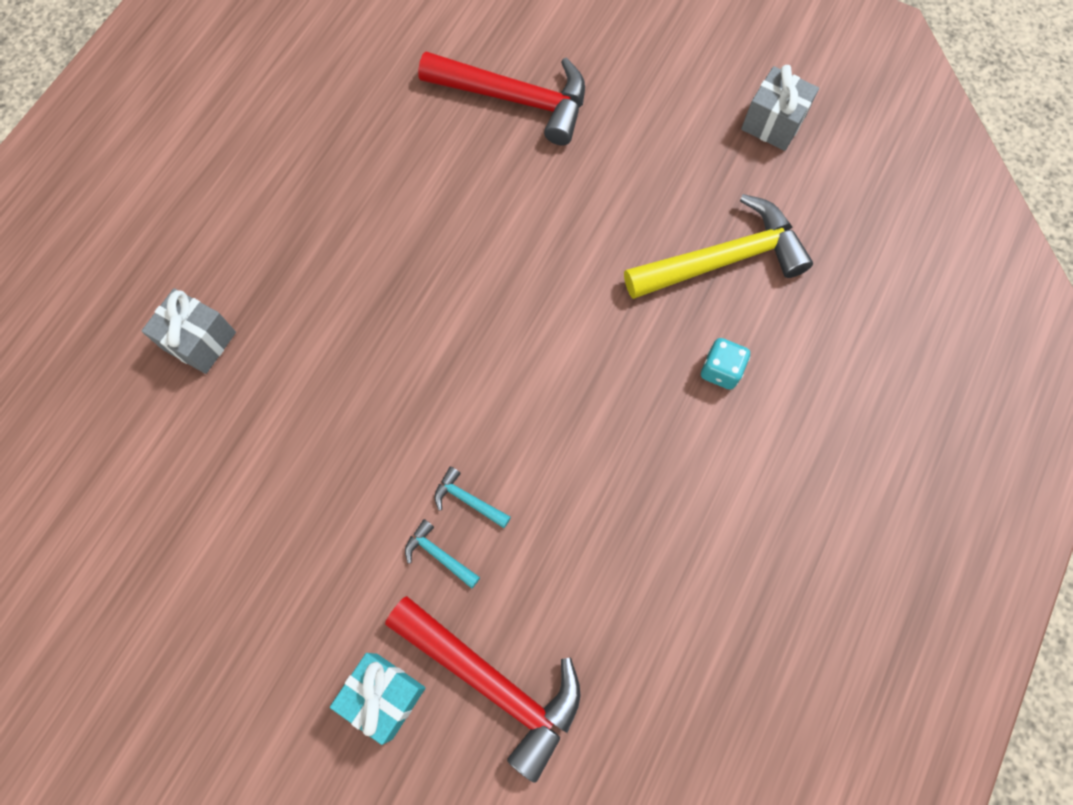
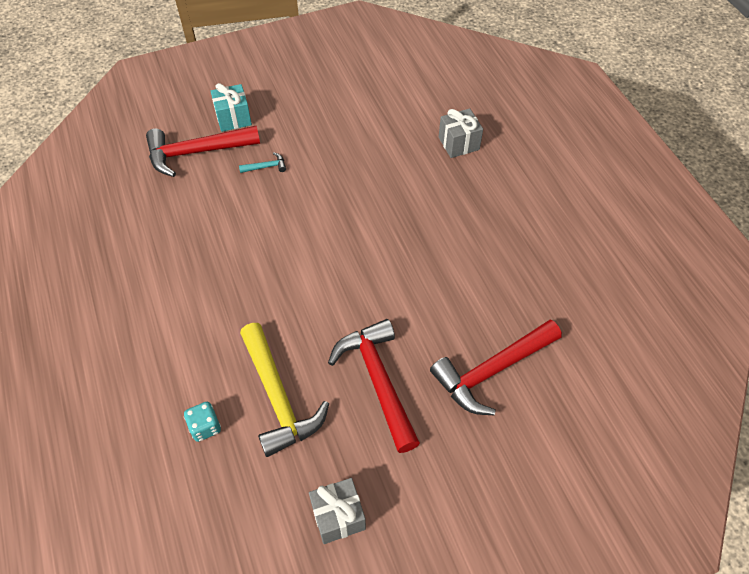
camera: 130 degrees right, 15 degrees down
turquoise hammer [435,466,511,528] -> none
yellow hammer [624,194,813,299] -> yellow hammer turned 45 degrees counterclockwise [240,323,329,457]
turquoise dice [701,338,750,390] -> turquoise dice moved to [184,402,221,442]
none -> red hammer [328,319,420,453]

